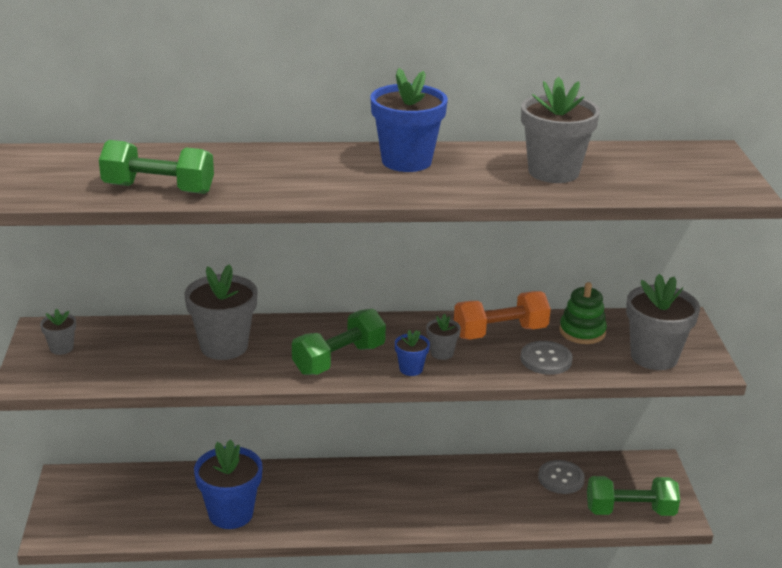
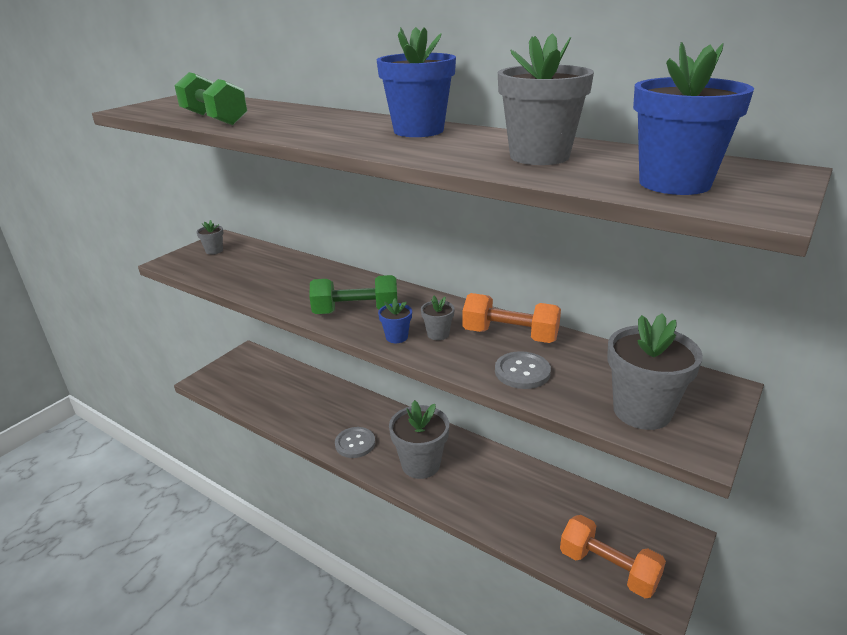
camera: 40 degrees right, 0 degrees up
grey flower pot [185,264,257,360] -> grey flower pot moved to [389,400,449,479]
blue flower pot [194,439,263,529] -> blue flower pot moved to [633,42,754,195]
grey button [538,460,585,494] -> grey button moved to [335,427,375,458]
green stacking toy [559,282,607,344] -> none
green dumbbell [587,476,680,516] -> orange dumbbell [560,515,666,598]

